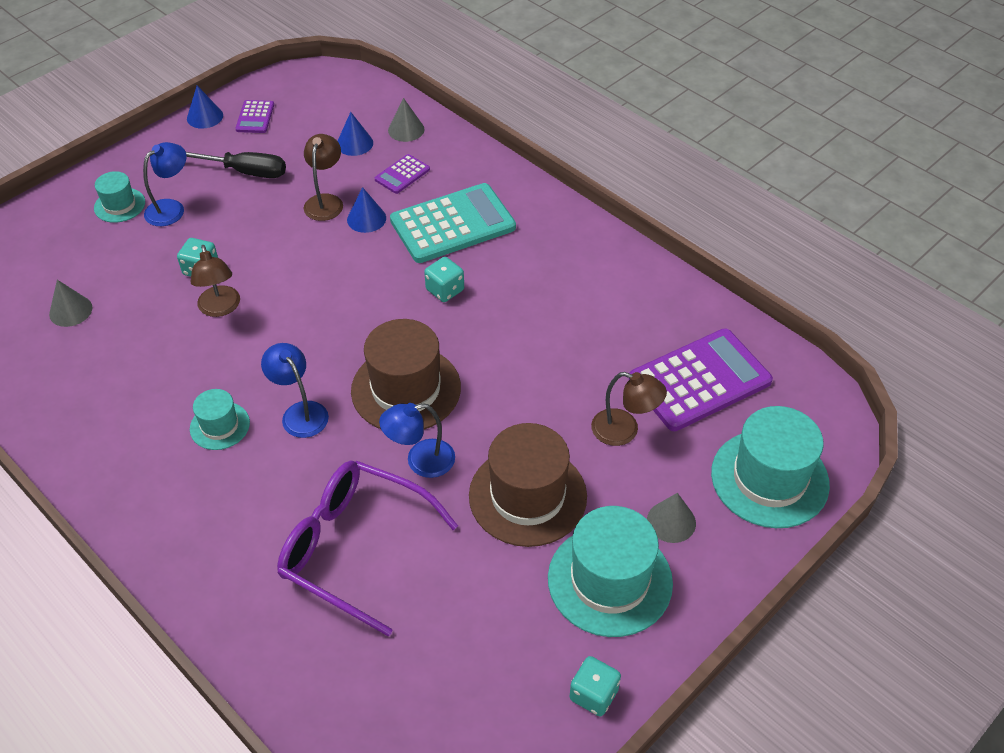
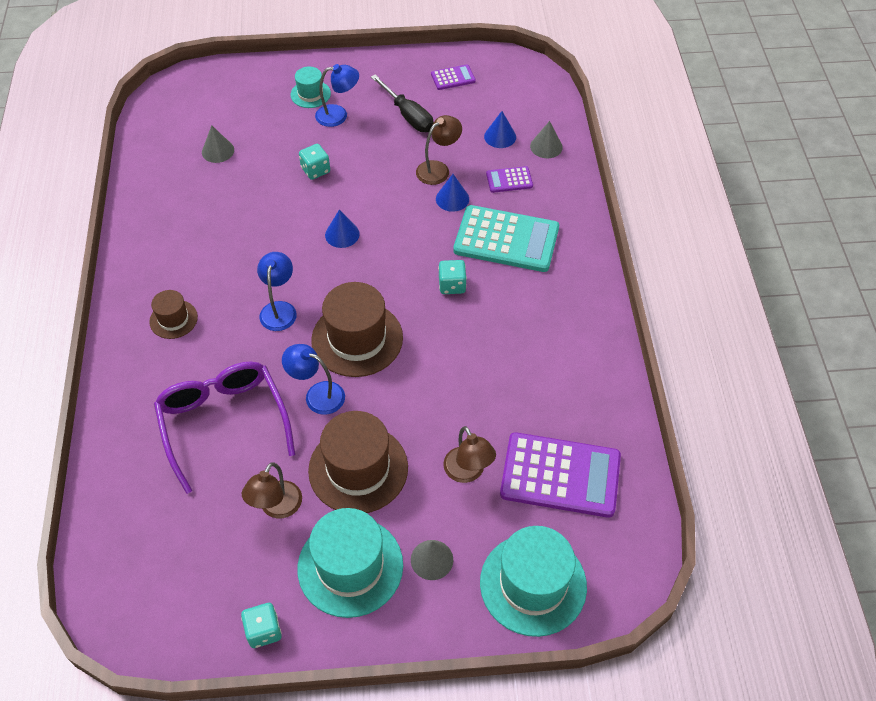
camera: 40 degrees right, 5 degrees up
blue cone [187,86,223,129] -> blue cone moved to [325,210,360,248]
turquoise hat [190,389,250,450] -> none
brown lamp [191,245,240,317] -> brown lamp moved to [242,462,302,518]
purple calculator [235,100,274,133] -> purple calculator turned 150 degrees counterclockwise [431,64,476,90]
none -> brown hat [149,290,198,339]

